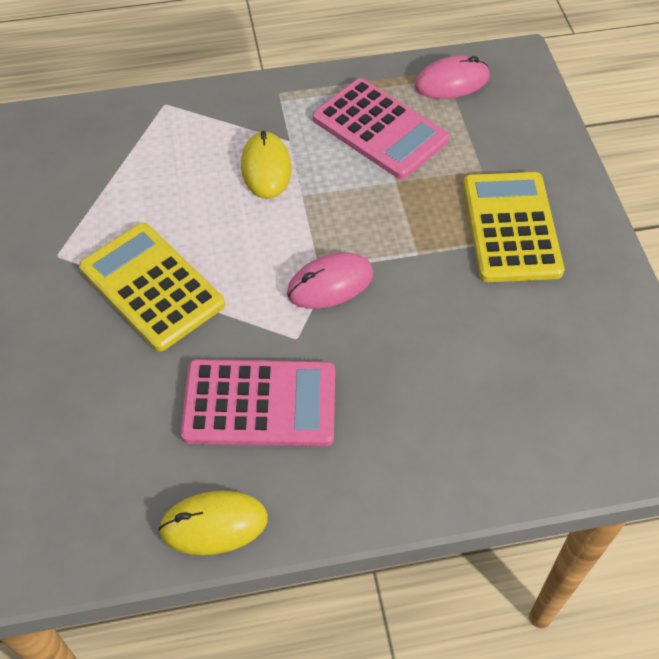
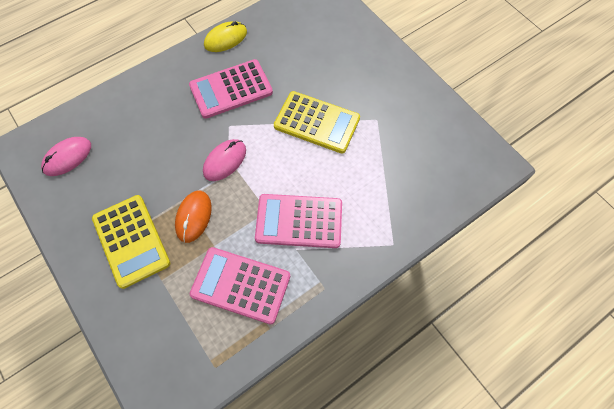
camera: 155 degrees right, 10 degrees up
yellow mouse [241,131,291,199] -> pink calculator [255,194,342,248]
pink mouse [414,55,490,99] -> pink mouse moved to [41,137,91,176]
none -> orange mouse [175,191,212,243]

